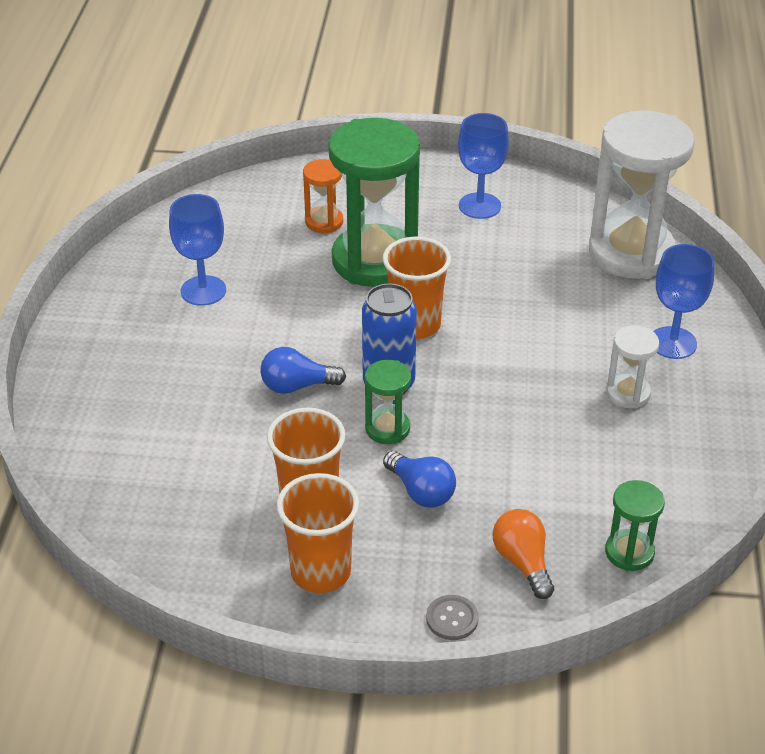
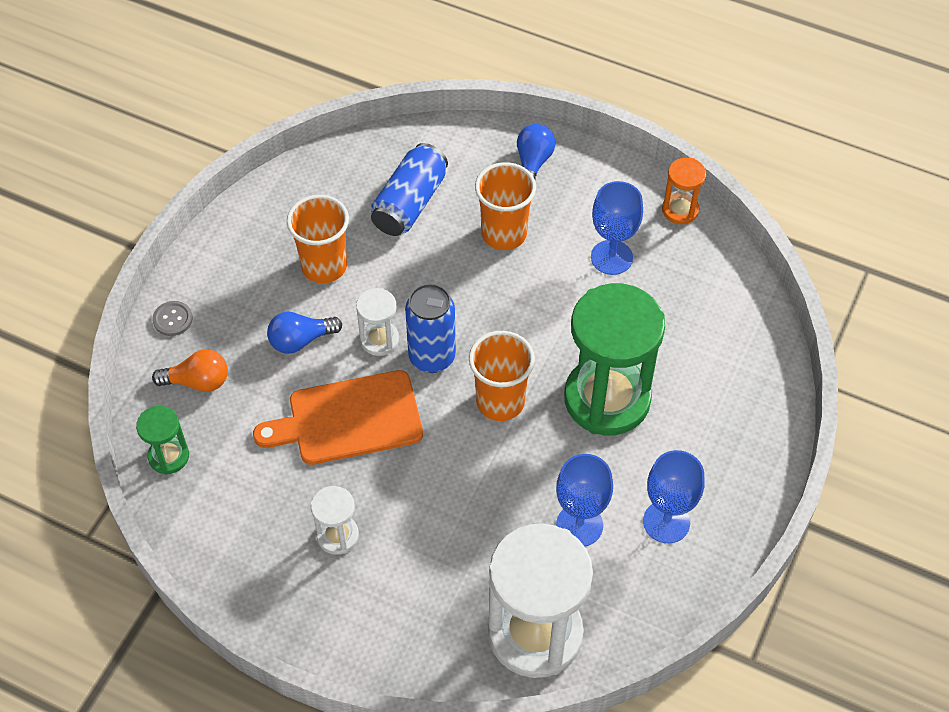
camera: 110 degrees right, 15 degrees up
blue light bulb [260,347,346,394] -> blue light bulb moved to [517,124,556,179]
orange cup [277,473,359,593] -> orange cup moved to [475,162,536,250]
orange hourglass [303,159,343,233] -> orange hourglass moved to [662,158,706,224]
green hourglass [365,360,411,444] -> white hourglass [356,288,399,356]
blue goblet [653,244,714,359] -> blue goblet moved to [556,454,613,547]
none -> orange cutting board [253,370,423,465]
none -> blue can [371,143,448,236]

